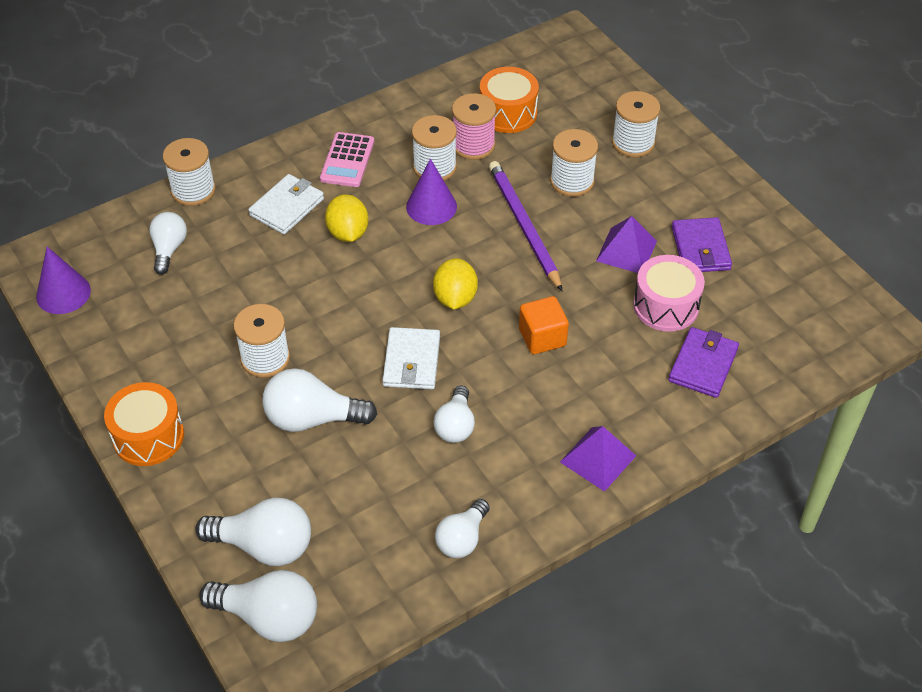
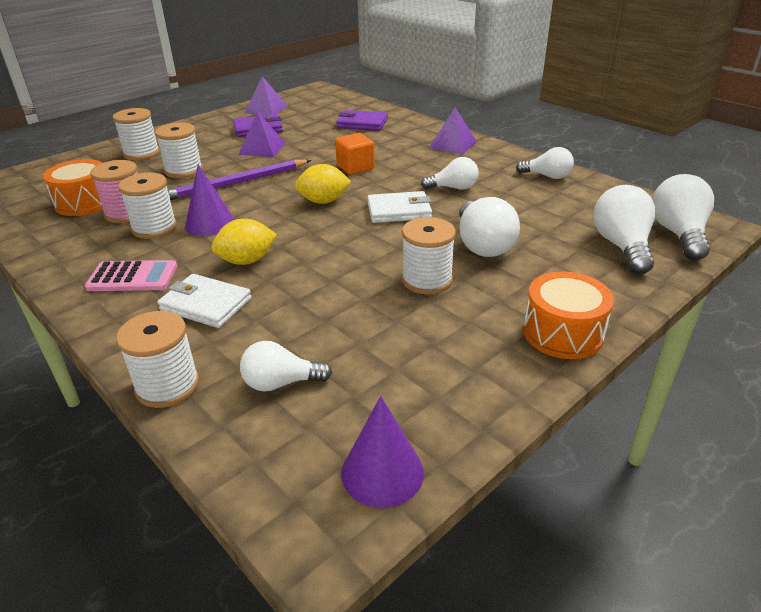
camera: 100 degrees left, 15 degrees down
pink drum [633,255,705,332] -> none
none -> purple pyramid [245,76,288,115]

